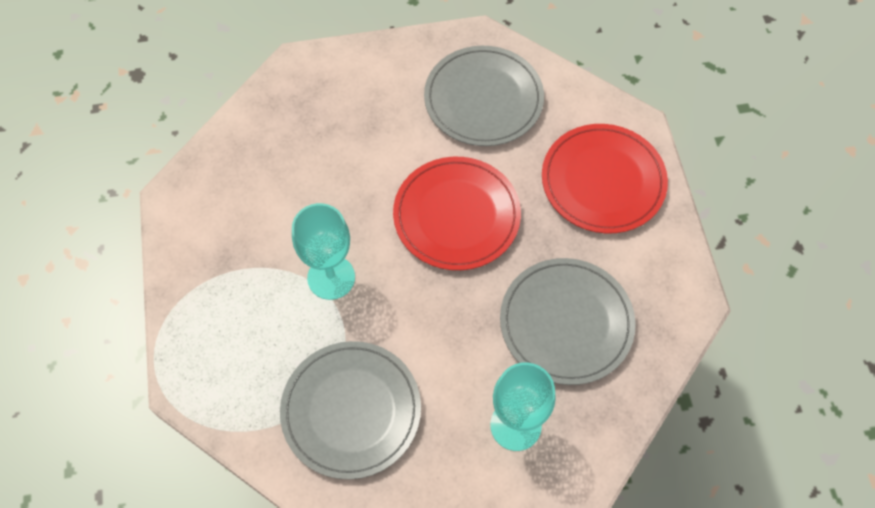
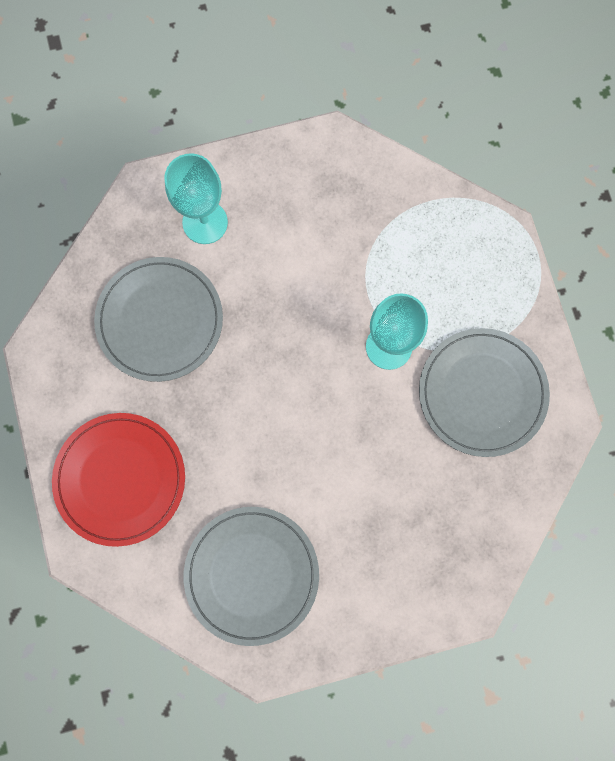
camera: 175 degrees right, 15 degrees up
grey plate [280,341,421,479] -> grey plate moved to [419,328,550,457]
red plate [393,157,521,270] -> none

